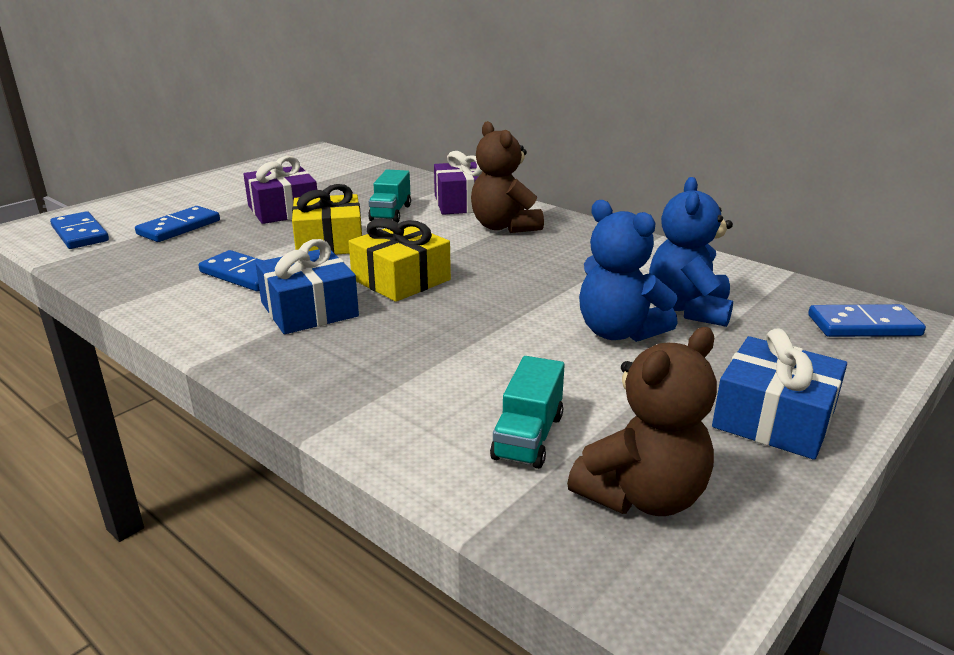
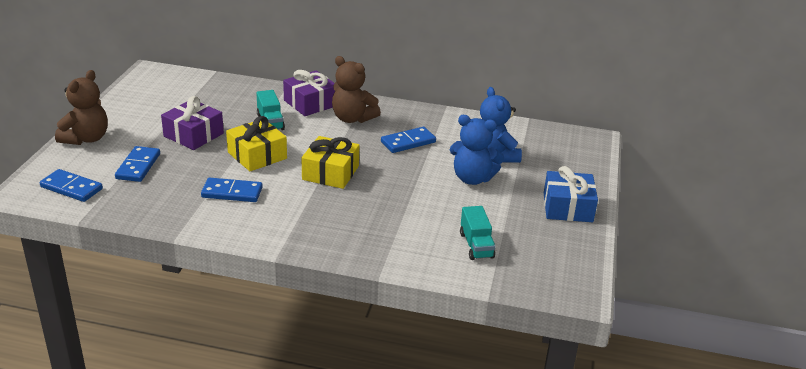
camera: 30 degrees left, 5 degrees up
blue gift [256,239,359,334] -> none
brown teddy bear [567,327,717,516] -> brown teddy bear moved to [55,70,108,145]
blue domino [808,304,926,337] -> blue domino moved to [381,127,436,153]

